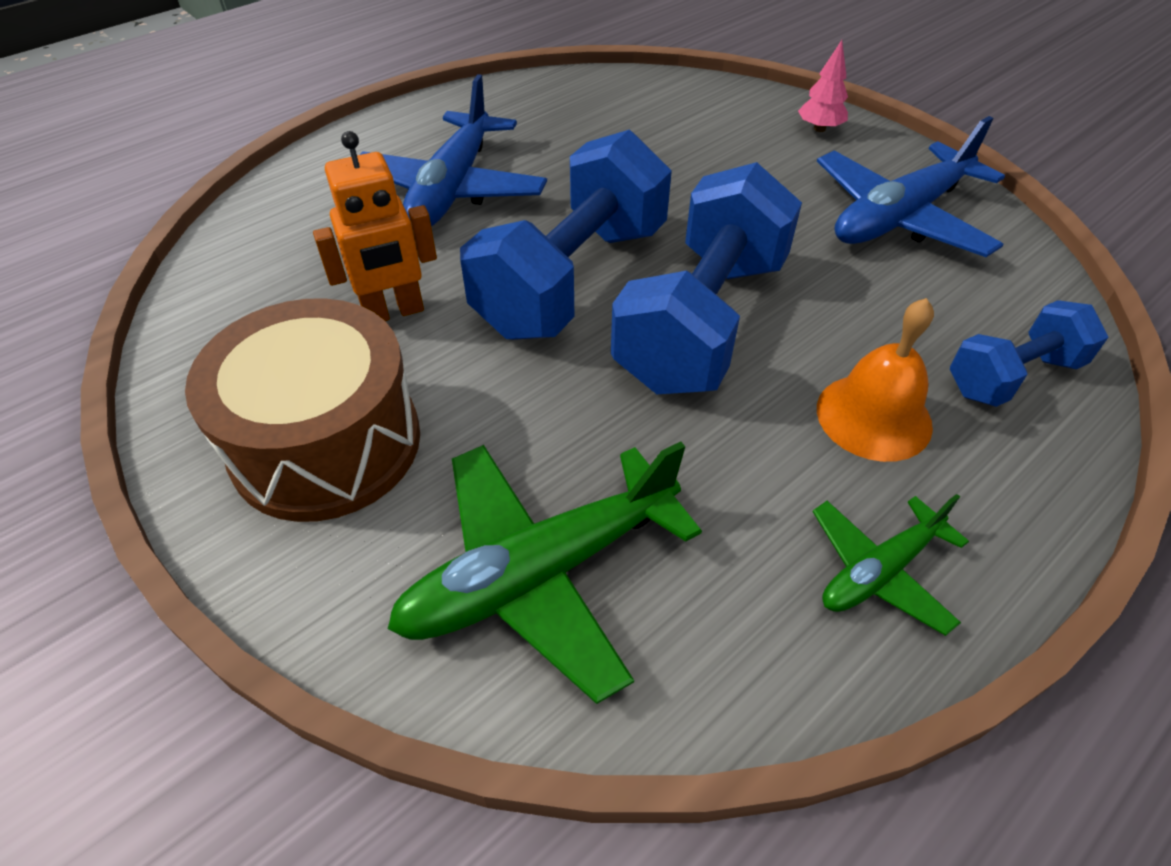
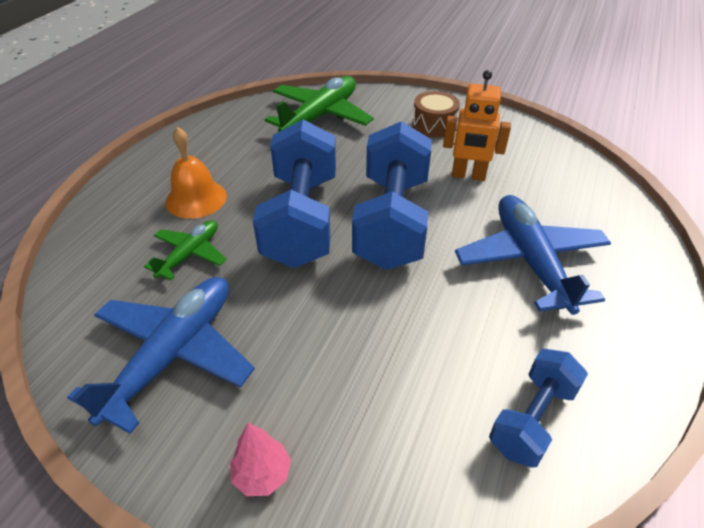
camera: 155 degrees right, 5 degrees down
brown drum [185,298,420,522] -> brown drum [412,91,460,138], size x0.54
orange robot [313,131,437,321] -> orange robot turned 120 degrees counterclockwise [443,70,511,181]
green plane [812,494,969,636] -> green plane moved to [144,220,227,280]
blue dumbbell [950,300,1109,407] -> blue dumbbell moved to [489,349,588,468]

